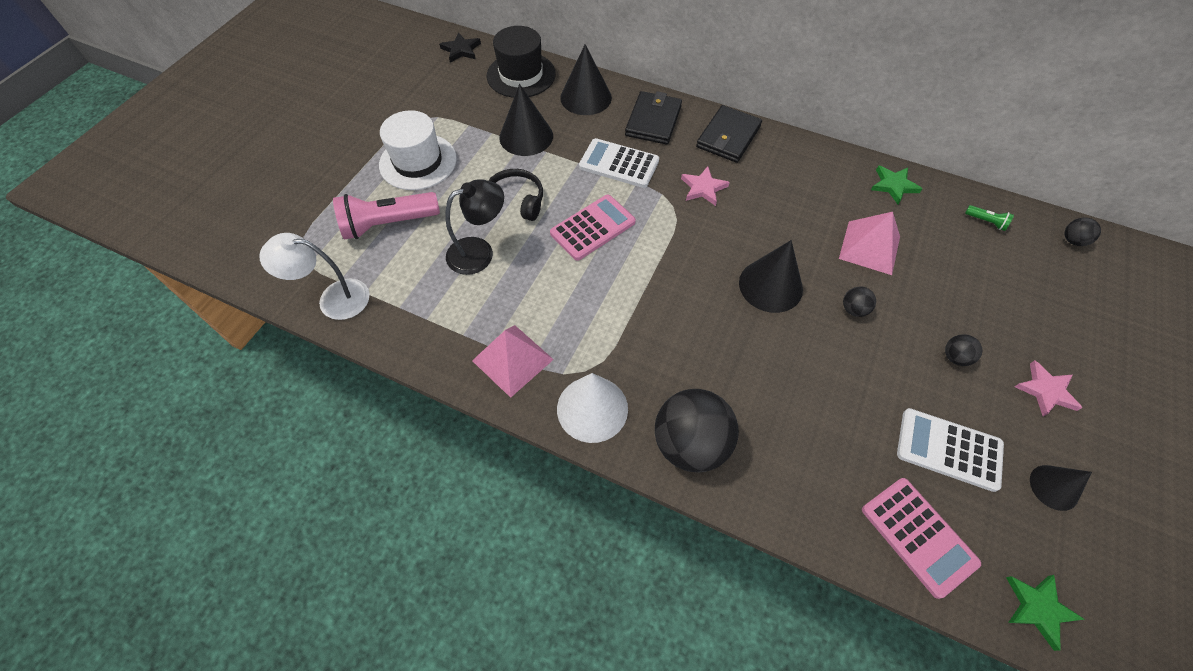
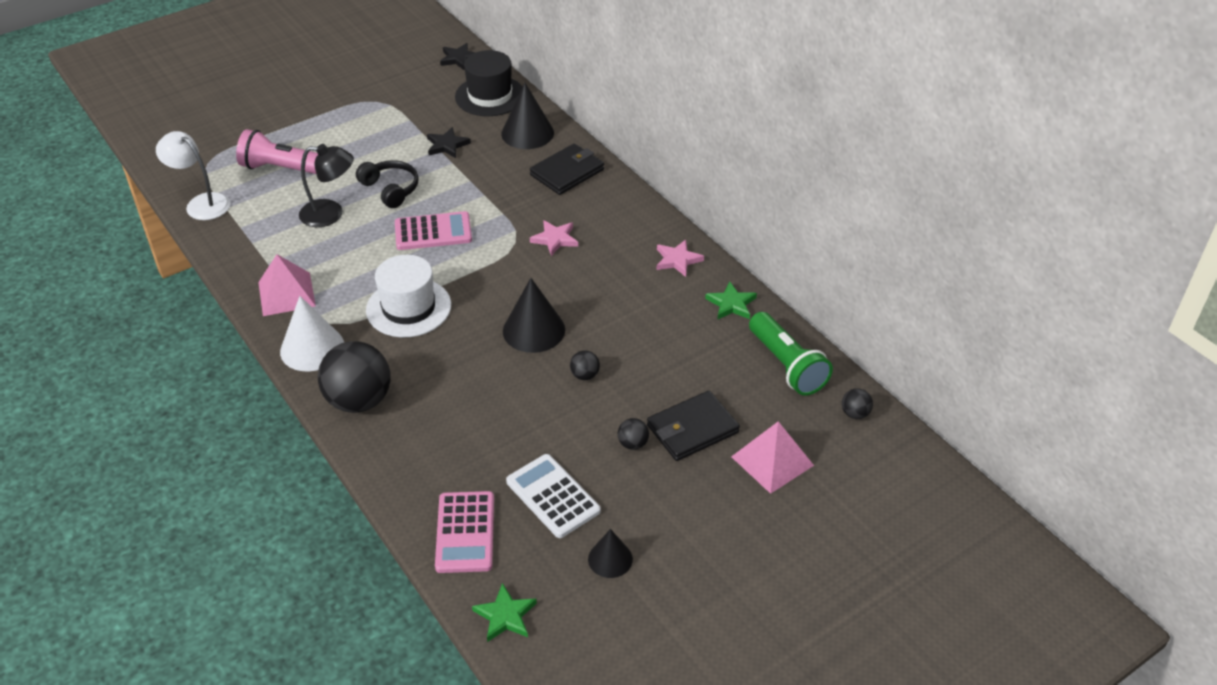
camera: 30 degrees right, 15 degrees down
white hat [379,110,457,190] -> white hat moved to [366,255,451,337]
black cone [499,84,553,156] -> black star [427,127,471,158]
white calculator [579,138,659,188] -> none
black wallet [696,105,762,163] -> black wallet moved to [647,391,740,461]
pink pyramid [839,212,900,275] -> pink pyramid moved to [731,421,814,494]
green flashlight [965,205,1014,231] -> green flashlight [749,312,833,396], size x2.39
pink star [1014,360,1082,416] -> pink star moved to [657,240,704,277]

